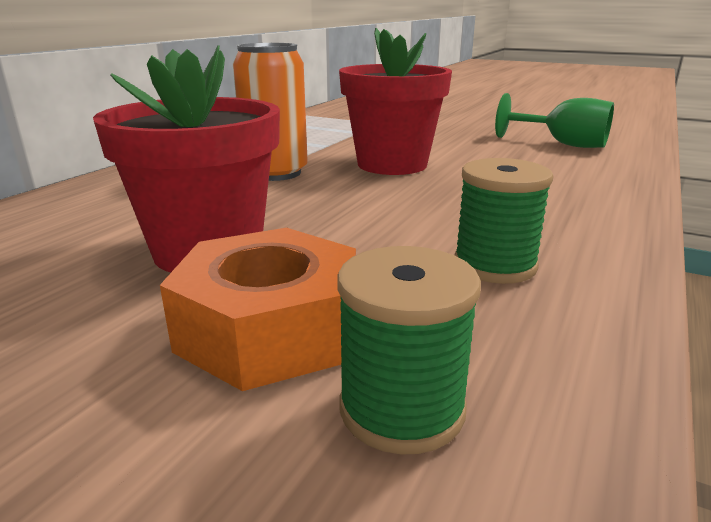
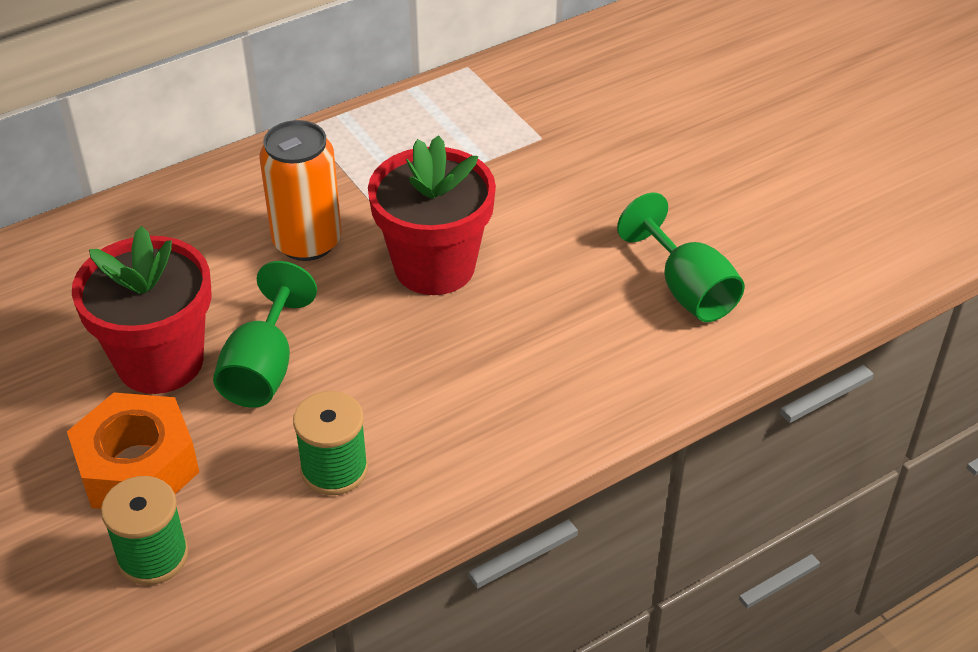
camera: 30 degrees right, 20 degrees up
none -> green goblet [213,261,317,408]

